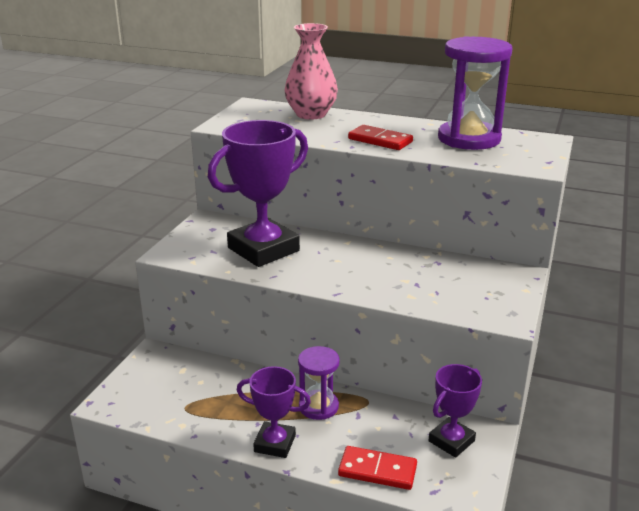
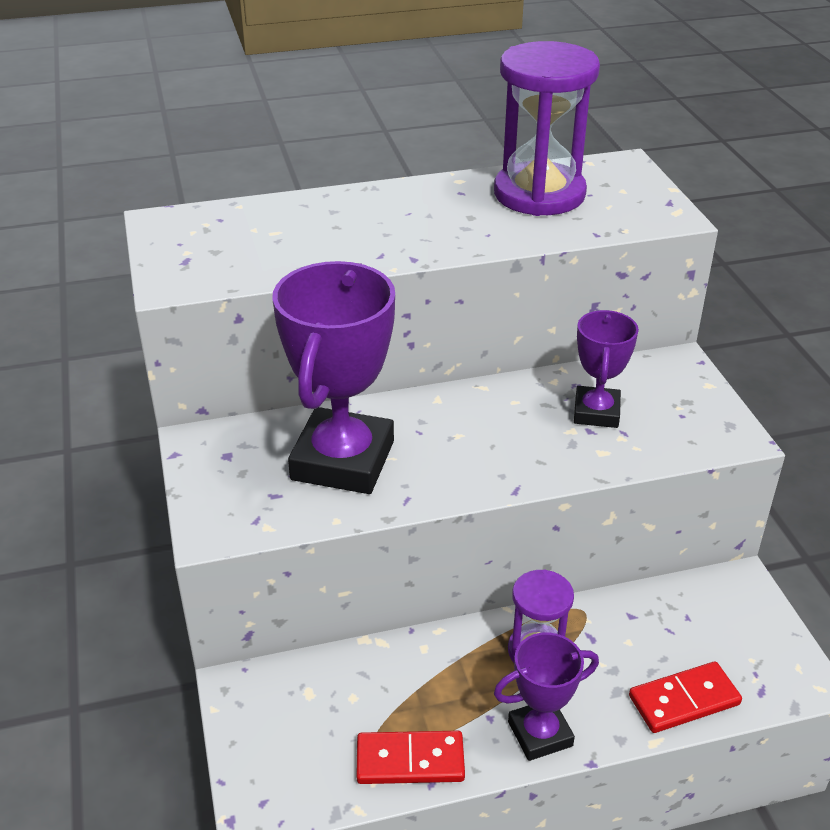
camera: 35 degrees left, 10 degrees up
pink vase [284,23,338,120] -> none
red domino [348,125,413,150] -> red domino moved to [356,731,465,784]
purple trophy [428,364,482,458] -> purple trophy moved to [574,310,639,428]

